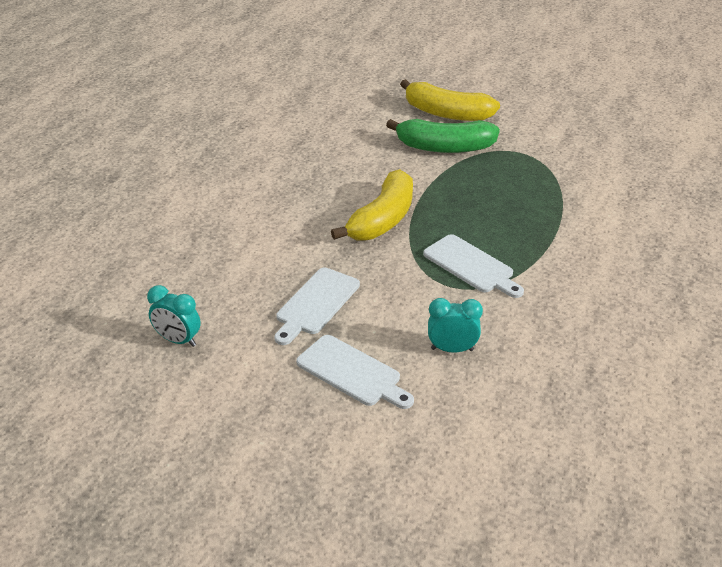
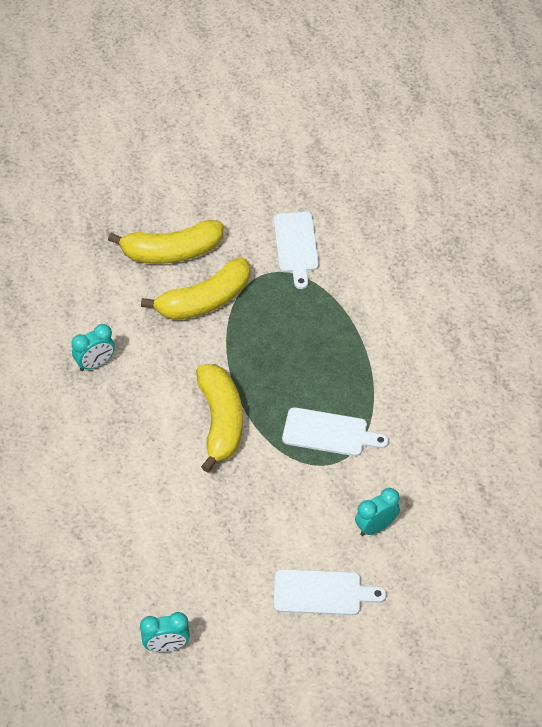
camera: 35 degrees left, 15 degrees up
white cutting board [274,268,360,345] -> white cutting board moved to [274,212,319,289]
green banana [386,119,500,153] -> yellow banana [141,258,250,320]
none -> turquoise clock [72,324,115,371]

